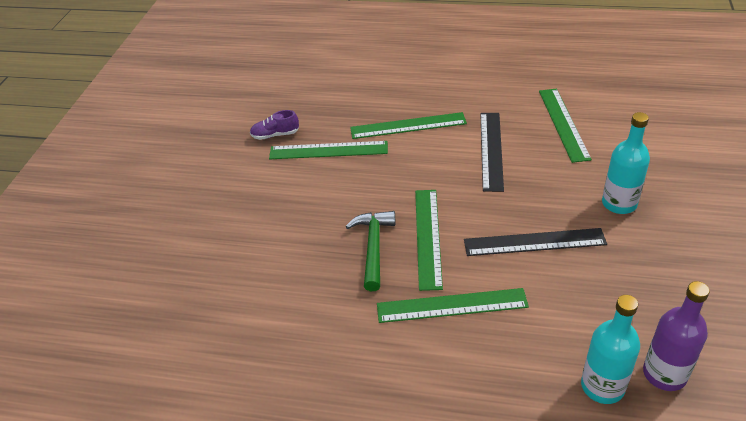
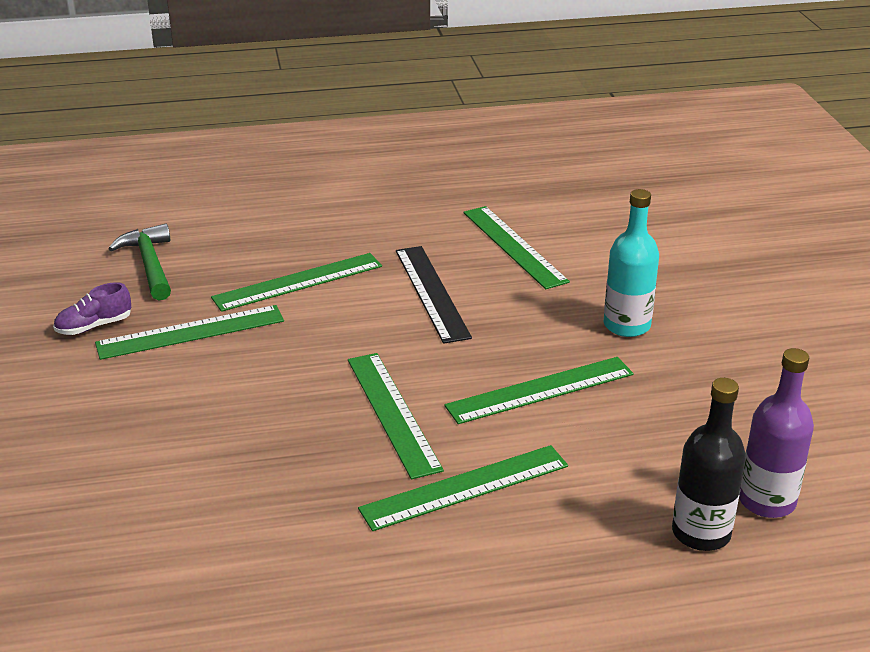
camera: 25 degrees left, 10 degrees down
green hammer [346,211,395,291] -> green hammer moved to [108,223,171,300]
black ruler [464,228,607,256] -> green ruler [444,357,634,424]
turquoise bottle [581,295,640,404] -> black bottle [672,378,746,551]

